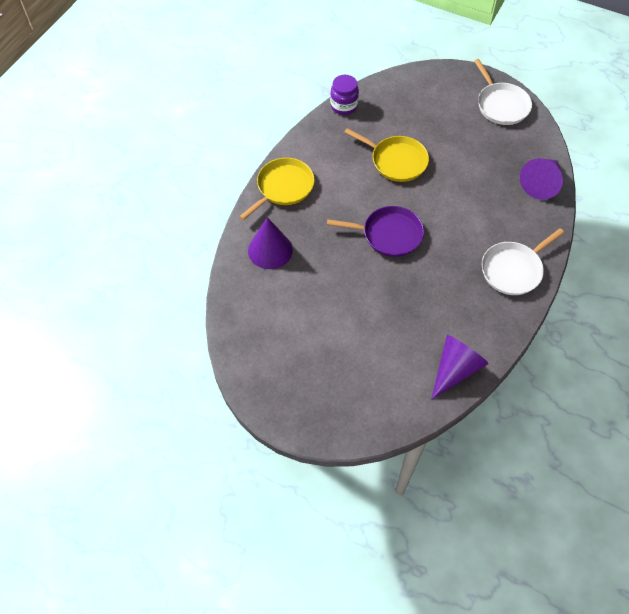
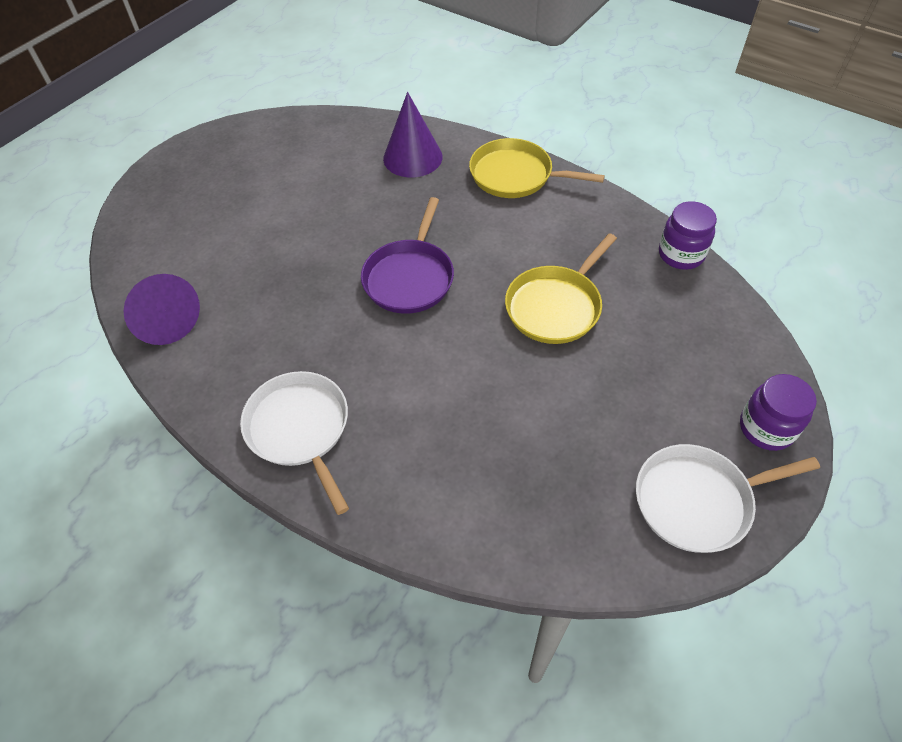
camera: 100 degrees right, 5 degrees down
yellow pan [239,158,315,220] -> yellow pan turned 150 degrees clockwise [469,138,605,198]
purple cone [520,158,563,200] -> none
none -> purple jar [740,374,817,451]

